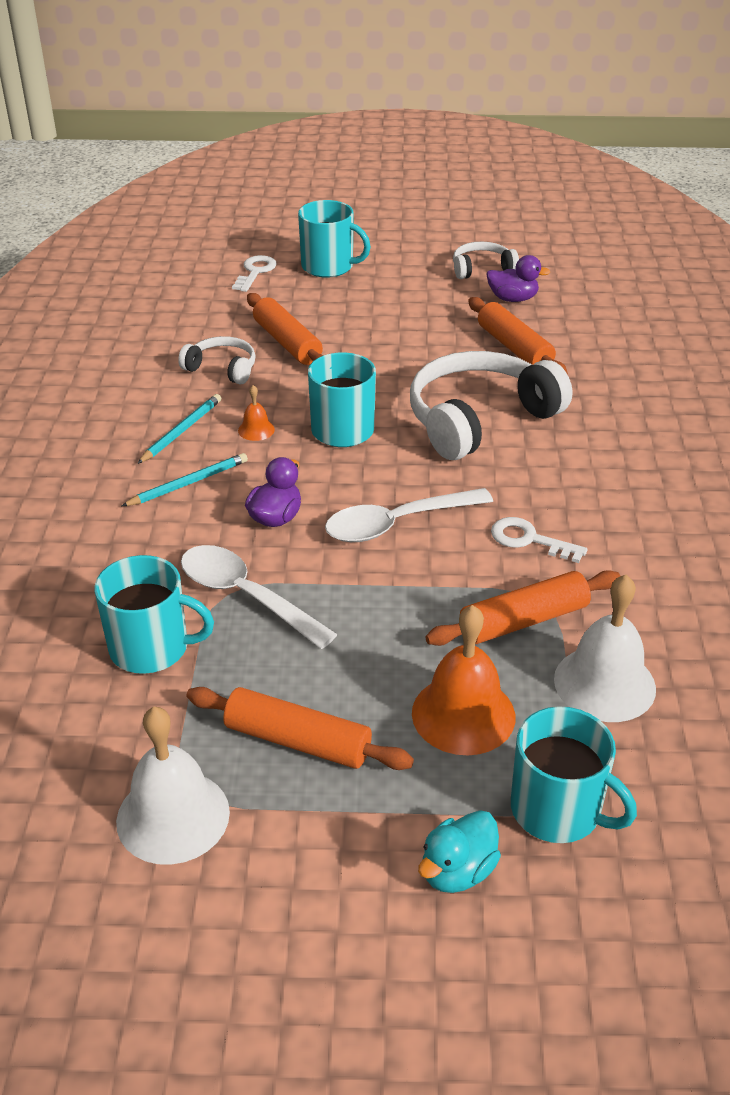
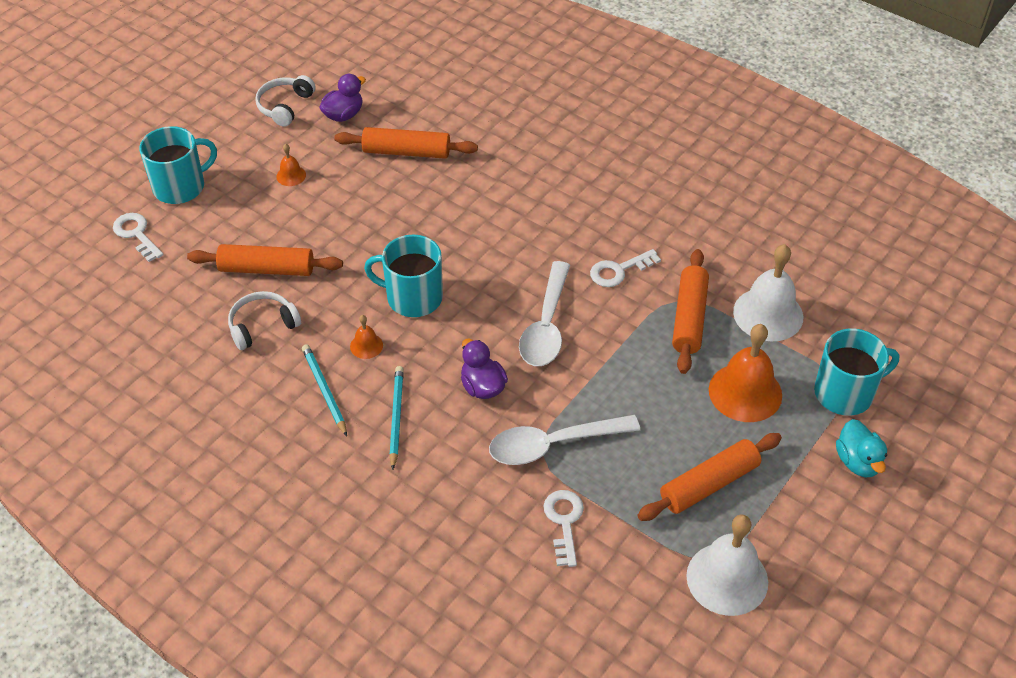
camera: 55 degrees left, 10 degrees up
turquoise mug [95,555,214,674] -> white key [543,490,584,567]
white headphones [410,351,572,460] -> none
none -> orange bell [276,144,306,186]

